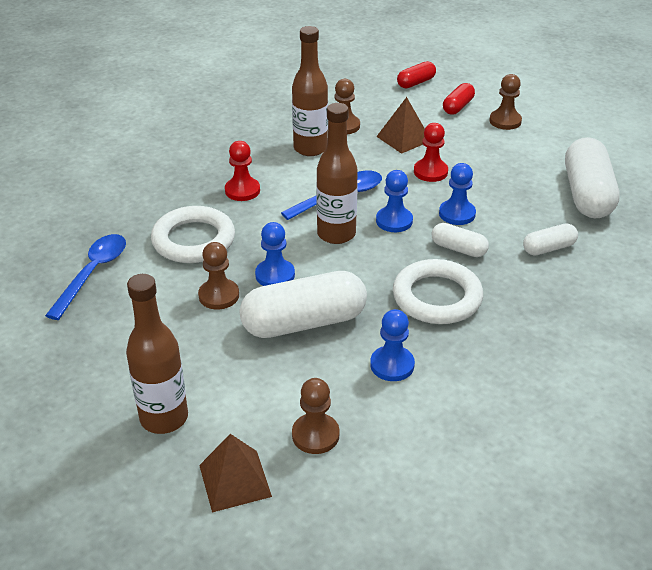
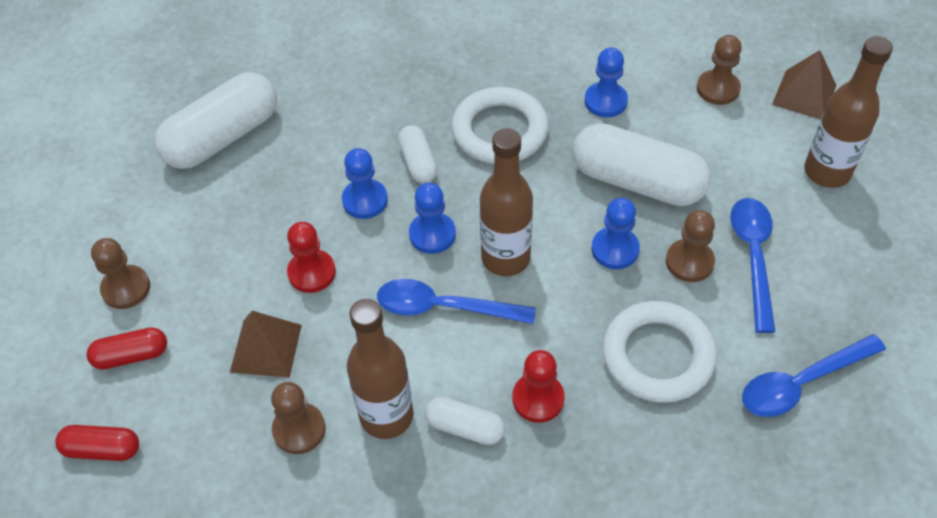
camera: 135 degrees left, 15 degrees up
white capsule [523,223,578,256] -> white capsule moved to [425,397,505,445]
none -> blue spoon [731,198,775,333]

